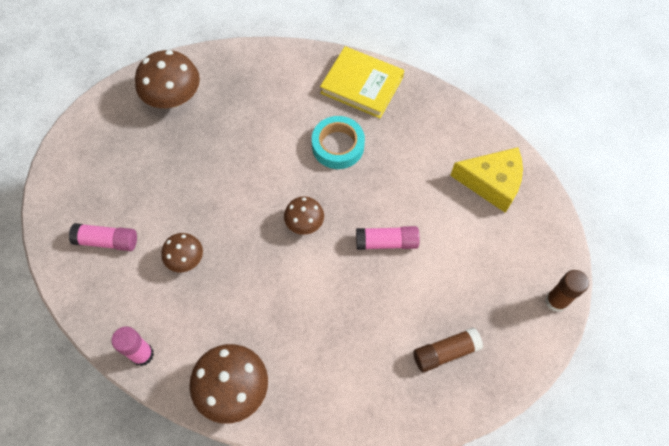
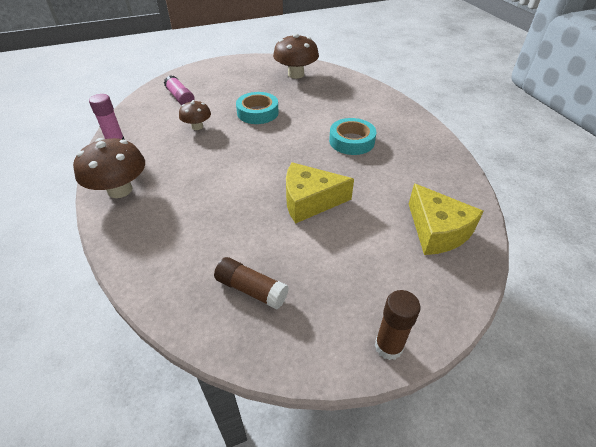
camera: 50 degrees right, 20 degrees down
brown mushroom [284,197,324,235] -> none
yellow book [320,46,404,118] -> none
pink glue stick [356,226,420,250] -> yellow cheese [286,162,354,224]
none -> turquoise tape [236,92,279,124]

